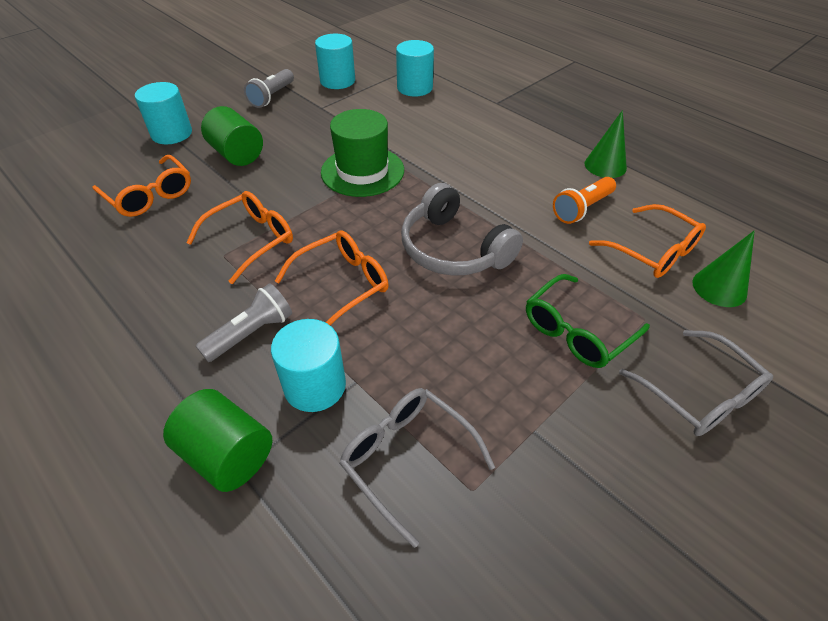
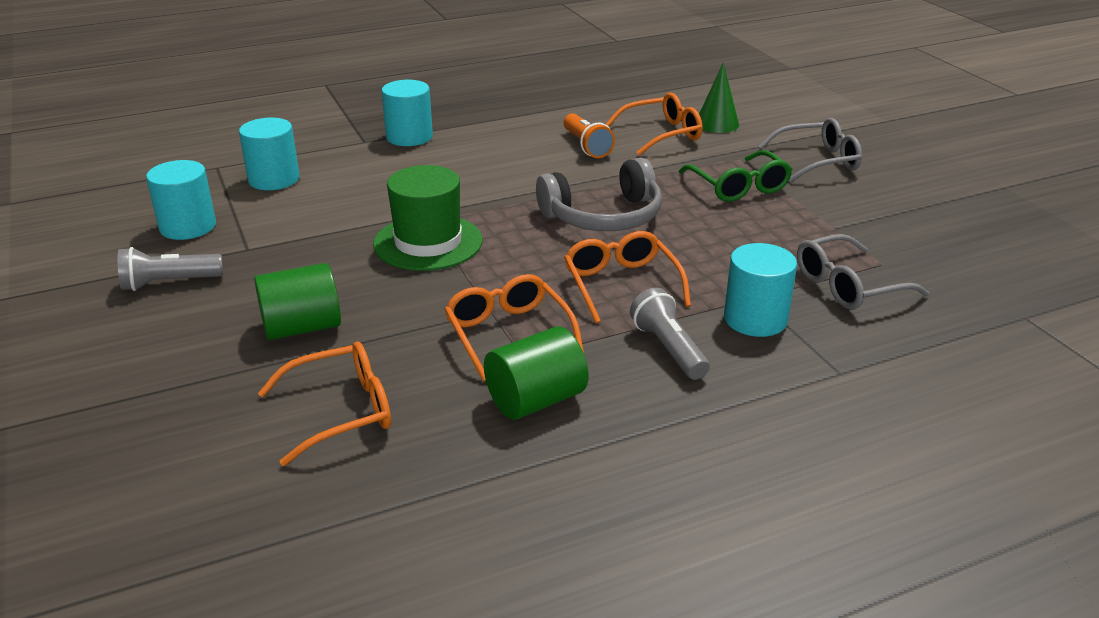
camera: 70 degrees left, 15 degrees down
turquoise cylinder [135,82,192,144] -> turquoise cylinder moved to [381,80,433,146]
green cylinder [163,389,272,492] -> green cylinder moved to [484,326,589,420]
grey flashlight [244,69,294,108] -> grey flashlight turned 120 degrees clockwise [118,247,223,291]
green cone [584,110,627,178] -> none

